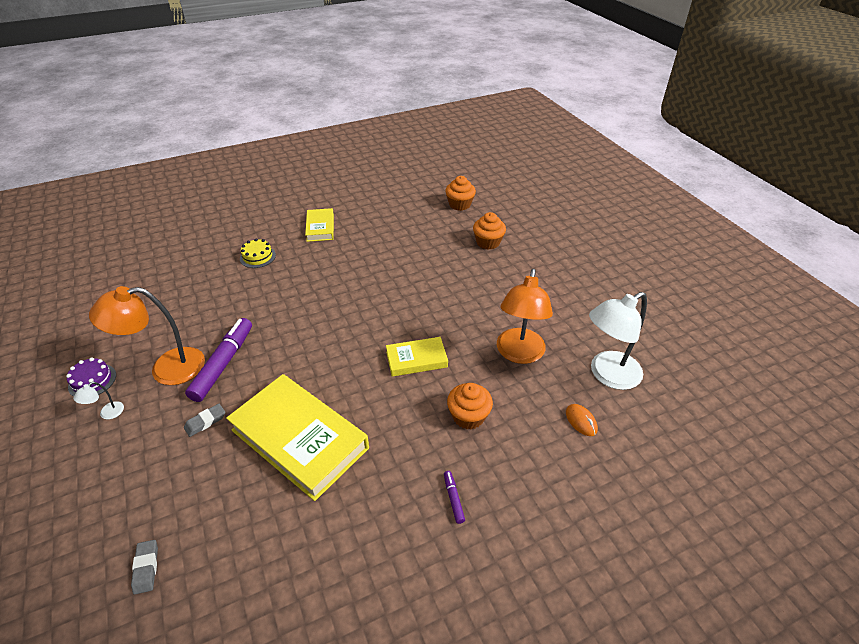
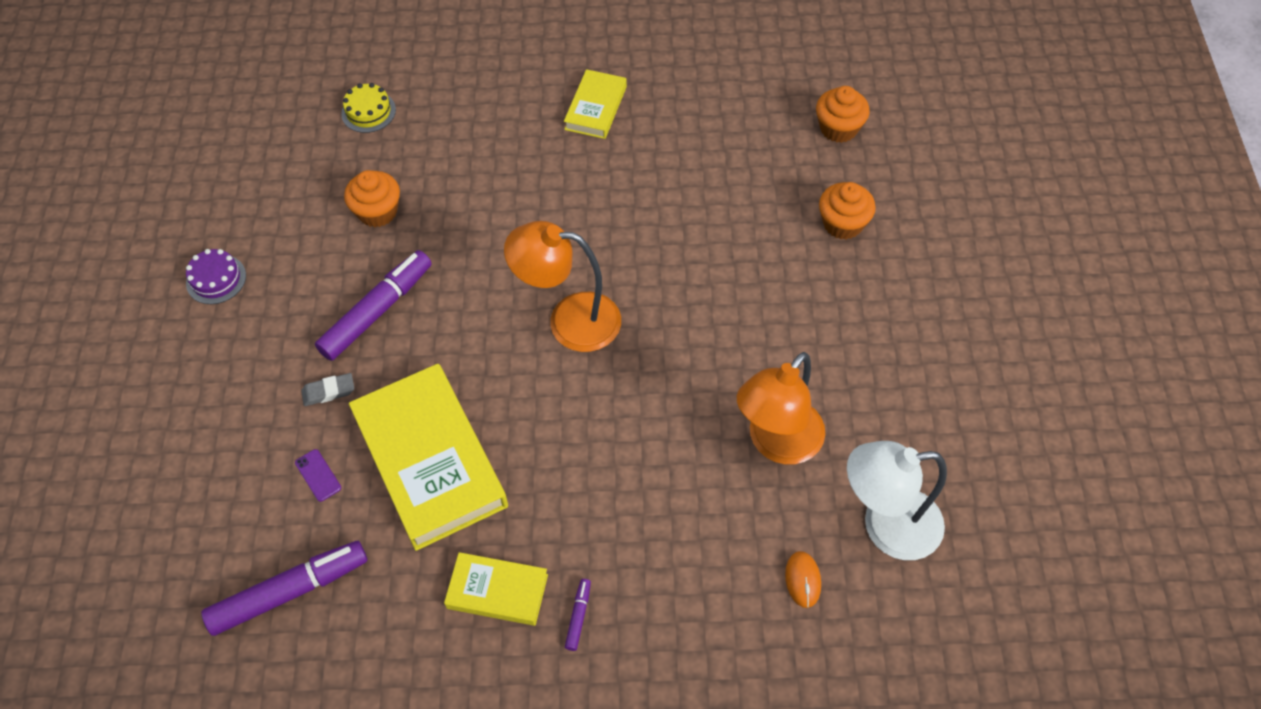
camera: 25 degrees right, 15 degrees up
white lamp [73,382,124,419] -> none
orange lamp [89,286,205,385] -> orange lamp moved to [504,221,621,352]
grey eraser [131,540,158,594] -> none
yellow cake [240,239,276,268] -> yellow cake moved to [341,83,396,133]
yellow book [386,337,448,377] -> yellow book moved to [444,552,548,626]
orange cupcake [447,383,493,429] -> orange cupcake moved to [344,170,400,227]
none -> purple marker [201,541,367,636]
none -> purple phone [295,449,341,502]

